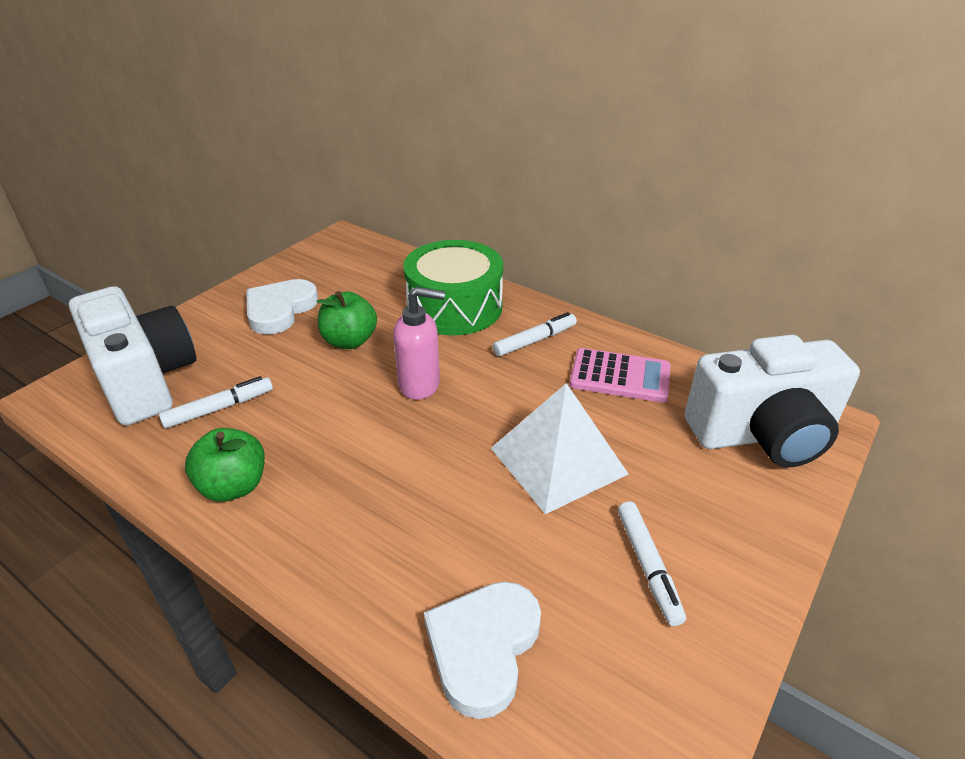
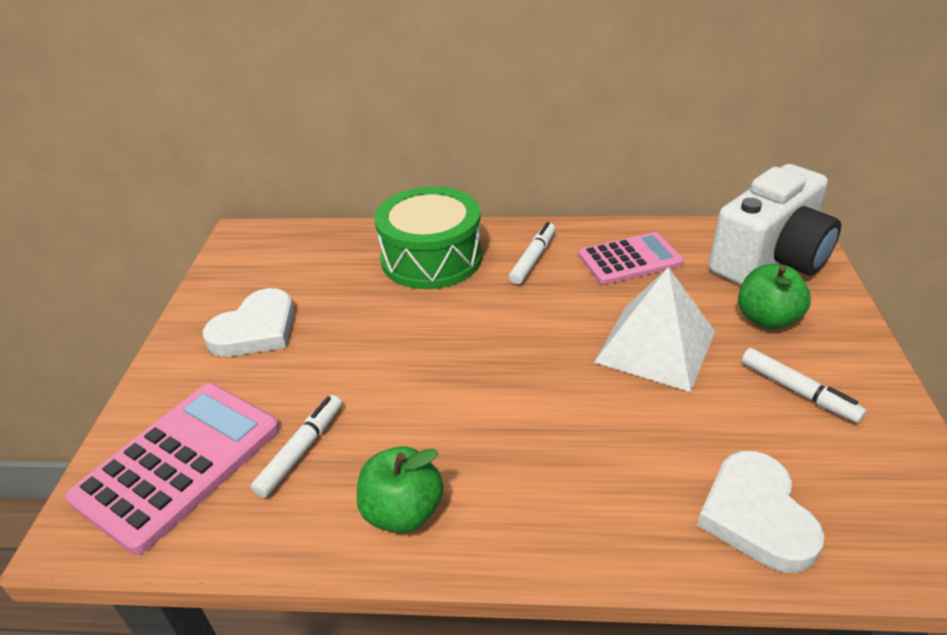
camera: 30 degrees left, 0 degrees up
white camera [69,286,196,425] -> pink calculator [65,383,280,555]
white heart [246,279,318,334] -> white heart turned 135 degrees counterclockwise [203,288,294,357]
green apple [317,291,377,349] -> green apple moved to [738,264,811,329]
pink soap dispenser [393,287,445,400] -> none

